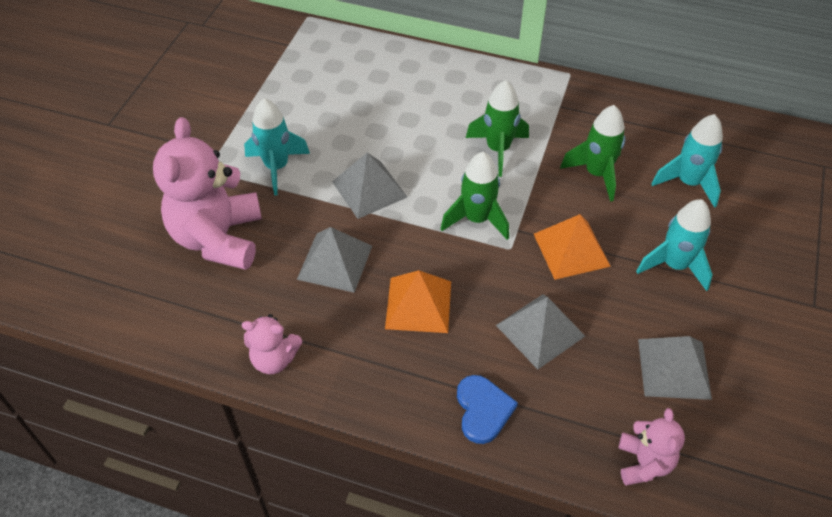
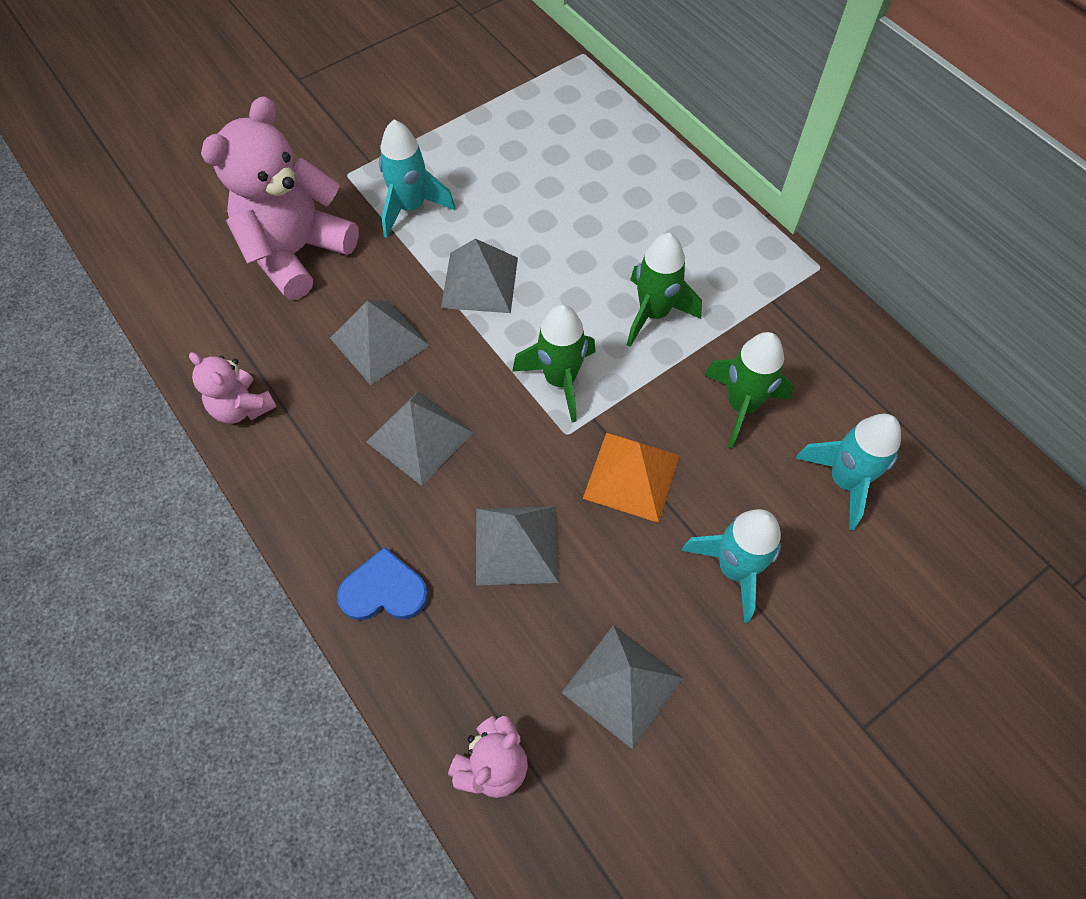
camera: 35 degrees right, 10 degrees up
orange pyramid [385,270,451,333] -> grey pyramid [366,391,474,486]
blue heart [457,375,518,444] -> blue heart turned 120 degrees counterclockwise [337,547,428,620]

